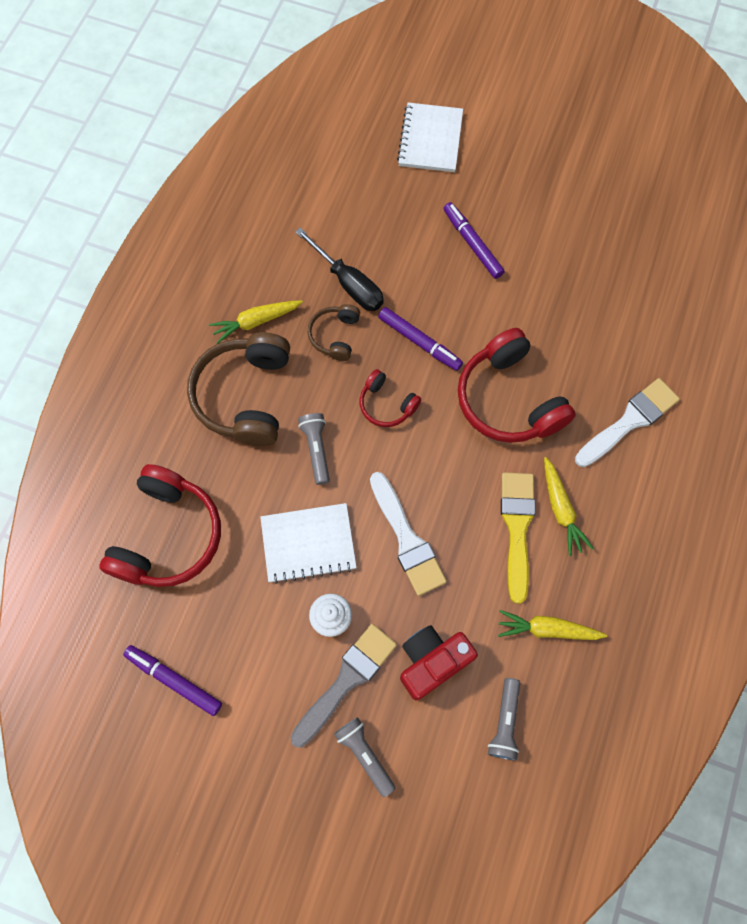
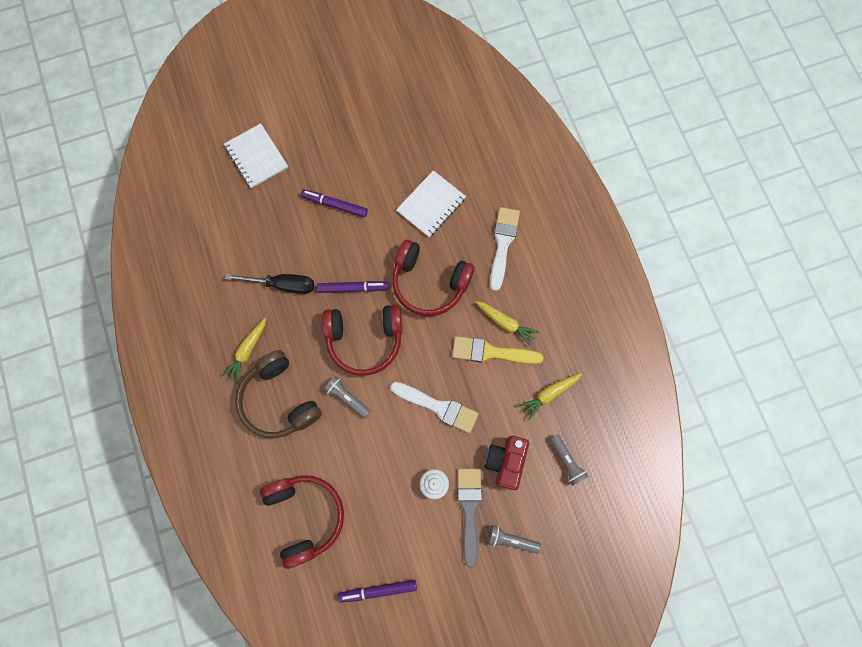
camera: 40 degrees left, 5 degrees up
white notebook [260,503,357,584] -> white notebook moved to [396,170,466,237]
brown headphones [307,304,360,361] -> none
red headphones [359,369,421,427] -> red headphones [322,305,402,376], size x1.92
yellow brush [501,472,535,604] -> yellow brush turned 45 degrees counterclockwise [452,336,544,364]

